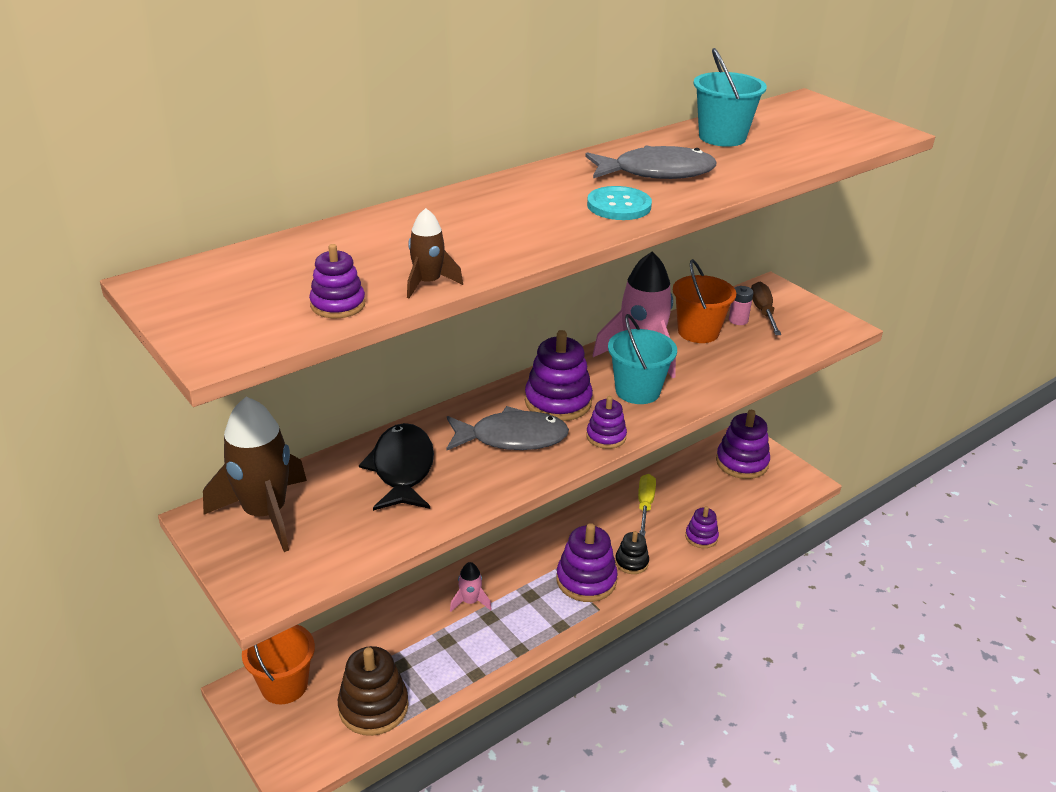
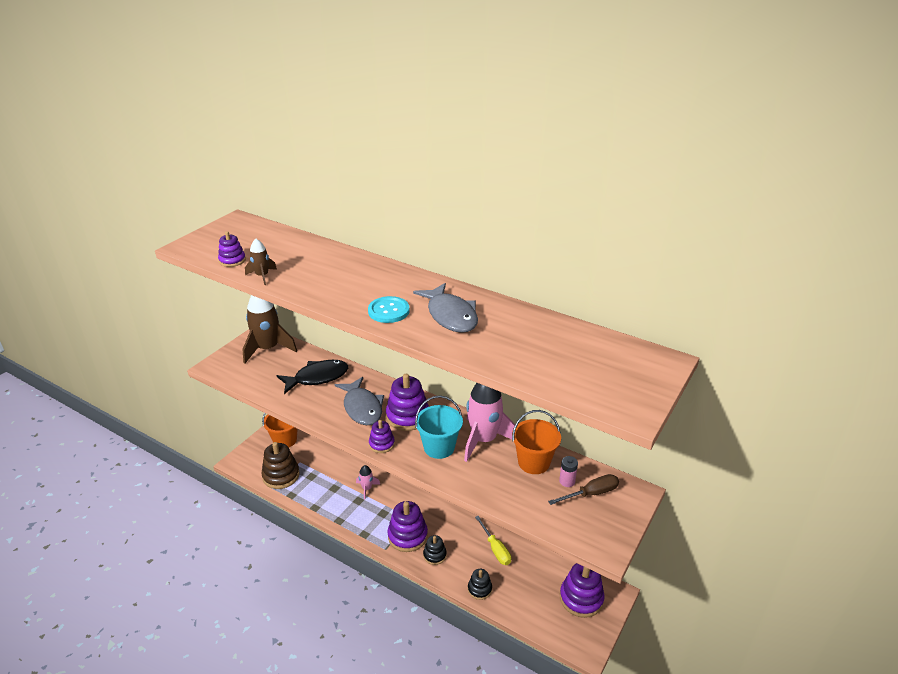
camera: 70 degrees right, 0 degrees up
yellow screwdriver [638,474,656,536] -> yellow screwdriver turned 75 degrees clockwise [475,516,511,565]
purple stacking toy [685,506,719,548] -> black stacking toy [468,569,492,600]
turquoise bucket [693,48,767,147] -> none

